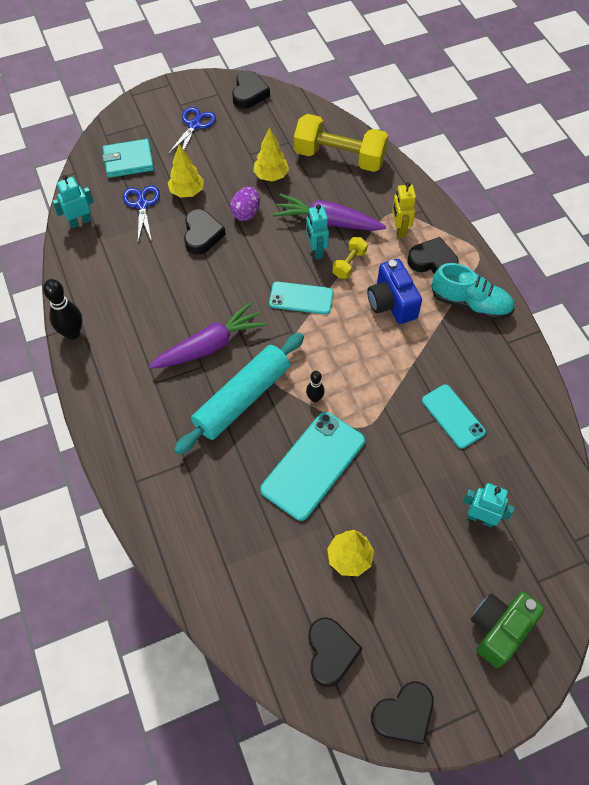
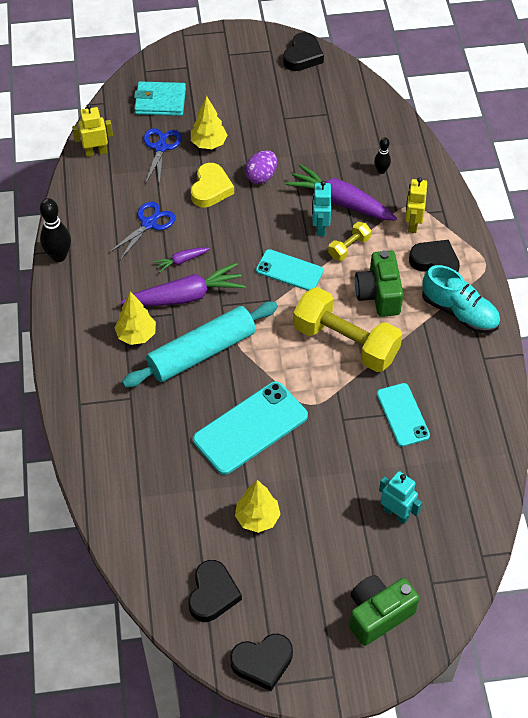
camera: 15 degrees right, 5 degrees down
turquoise robot [52,175,94,228] -> yellow robot [72,104,113,157]
blue scissors [168,107,216,154] -> blue scissors moved to [109,201,176,260]
black heart [184,209,226,255] -> yellow heart [191,163,234,207]
yellow tree [253,128,289,182] -> yellow tree moved to [114,291,156,345]
yellow dumbbell [294,114,388,172] -> yellow dumbbell moved to [293,287,402,372]
black bowling pin [306,371,325,402] -> black bowling pin moved to [374,137,391,174]
blue camera [367,259,422,324] -> green camera [355,250,404,317]
none -> purple carrot [154,247,210,273]

